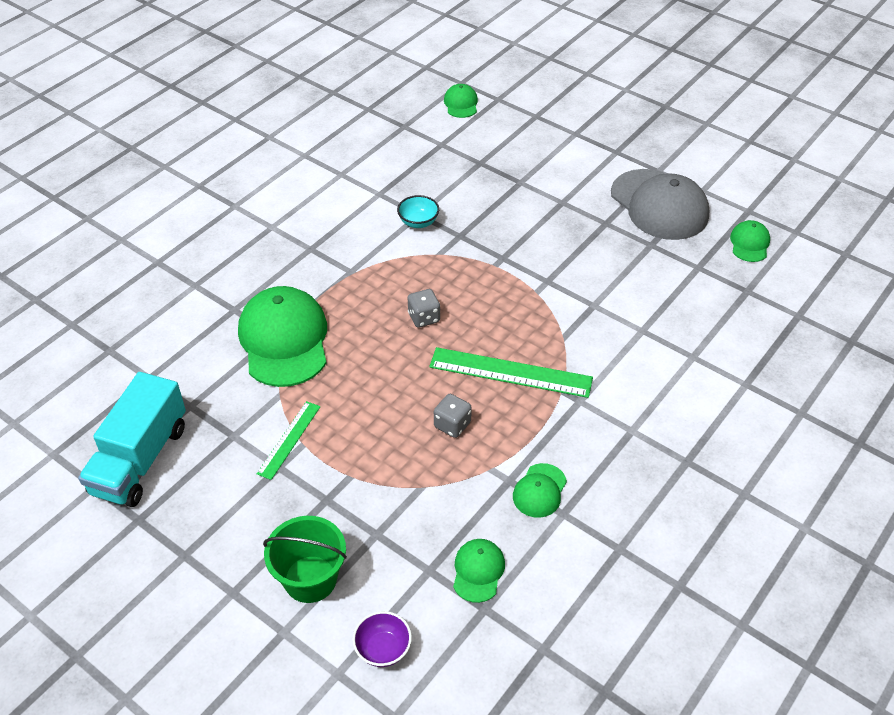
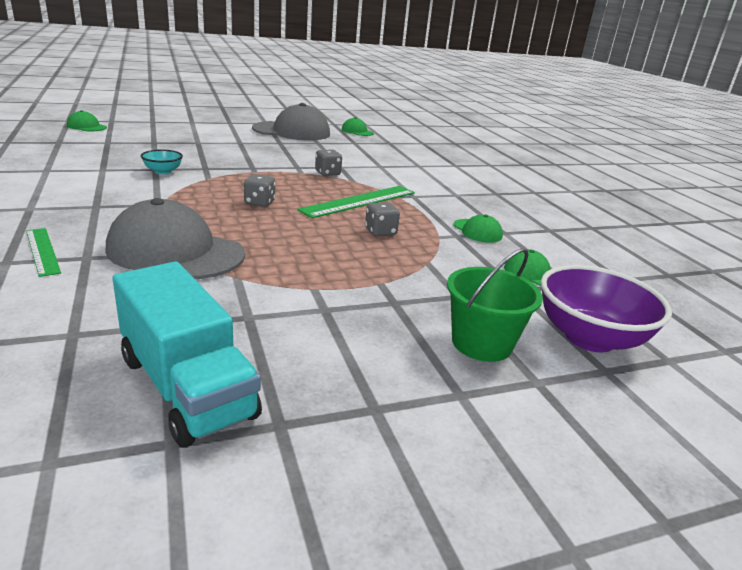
camera: 60 degrees left, 20 degrees down
green cap [238,286,327,387] -> grey cap [106,198,245,279]
green ruler [257,401,321,480] -> green ruler moved to [26,228,61,277]
purple bowl [352,611,412,667] -> purple bowl [541,265,672,353], size x1.98
none -> grey dice [315,149,342,176]

